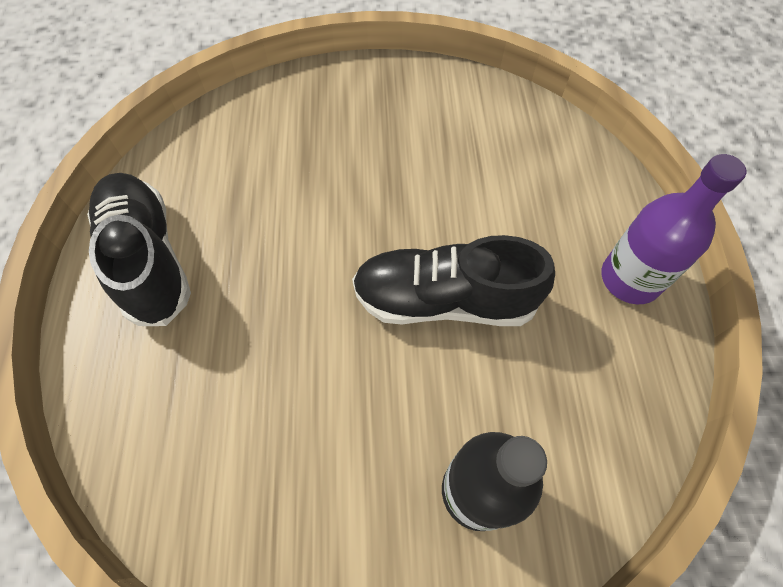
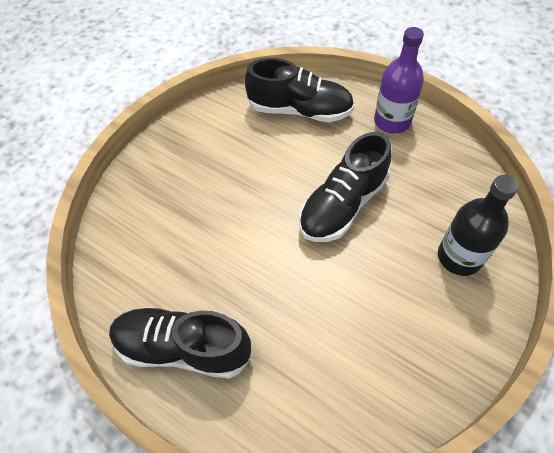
camera: 50 degrees left, 5 degrees down
none -> black shoe [245,58,354,122]

